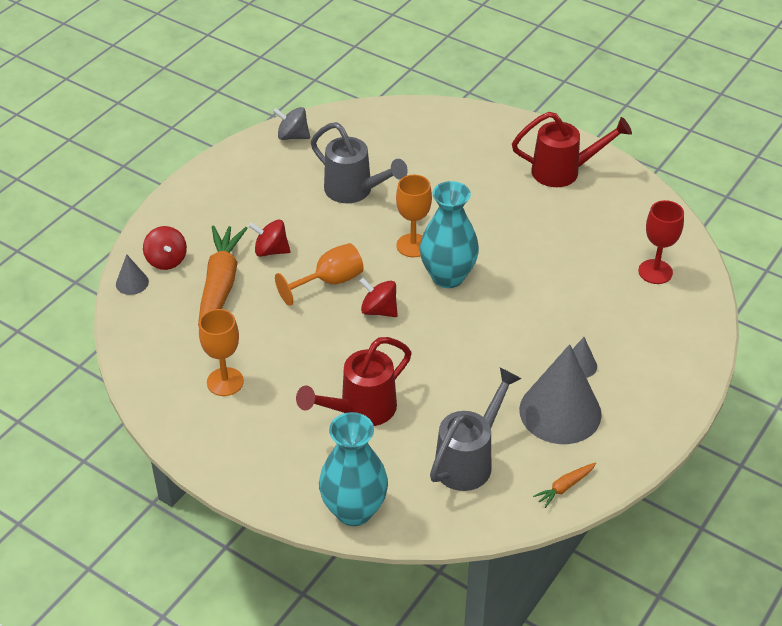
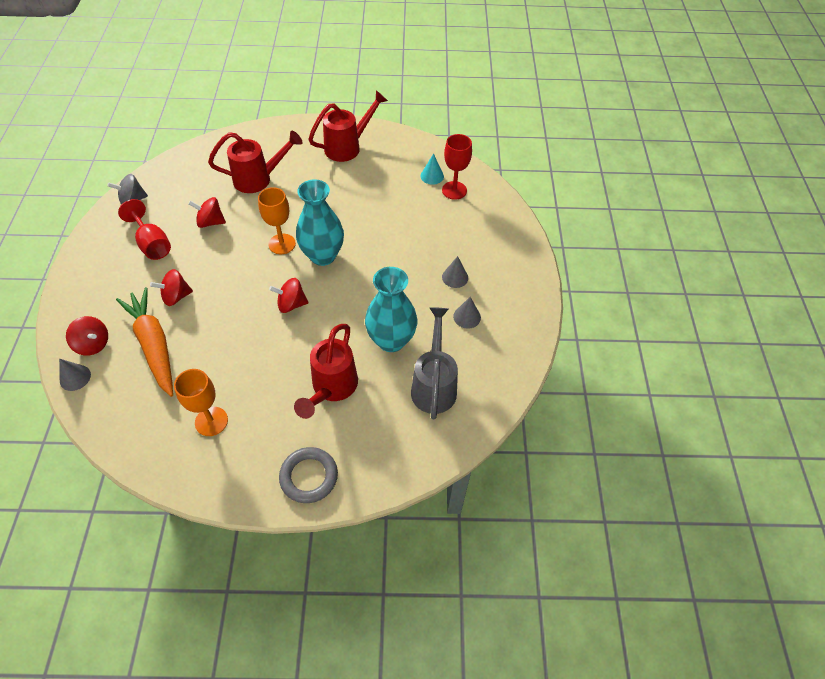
camera: 35 degrees left, 10 degrees up
orange goblet [275,243,364,306] -> none
grey watering can [311,122,408,203] -> red spinning top [188,197,226,228]
turquoise vase [319,412,388,526] -> turquoise vase moved to [365,267,417,352]
grey cone [519,344,602,444] -> grey cone [453,297,481,329], size x0.44
orange carrot [533,462,596,508] -> none
none -> red goblet [118,199,171,260]
none -> red watering can [208,131,303,193]
none -> grey ring [279,447,338,503]
none -> turquoise cone [420,153,444,185]

